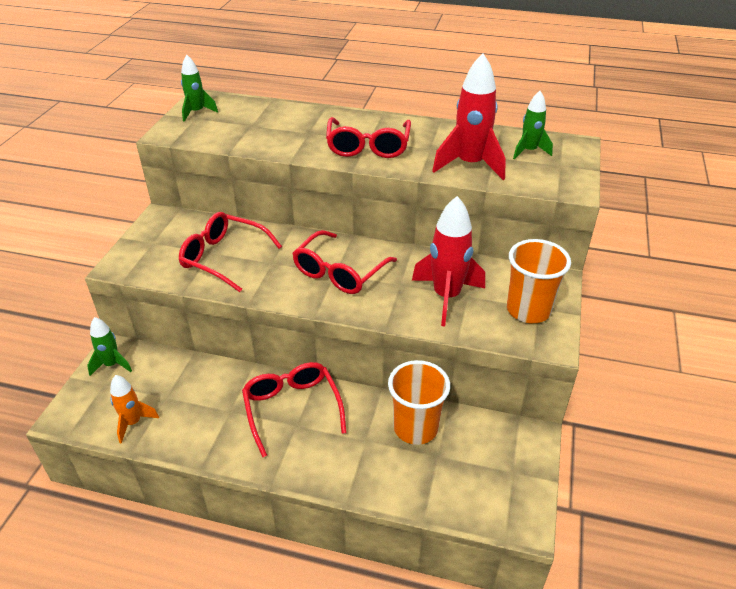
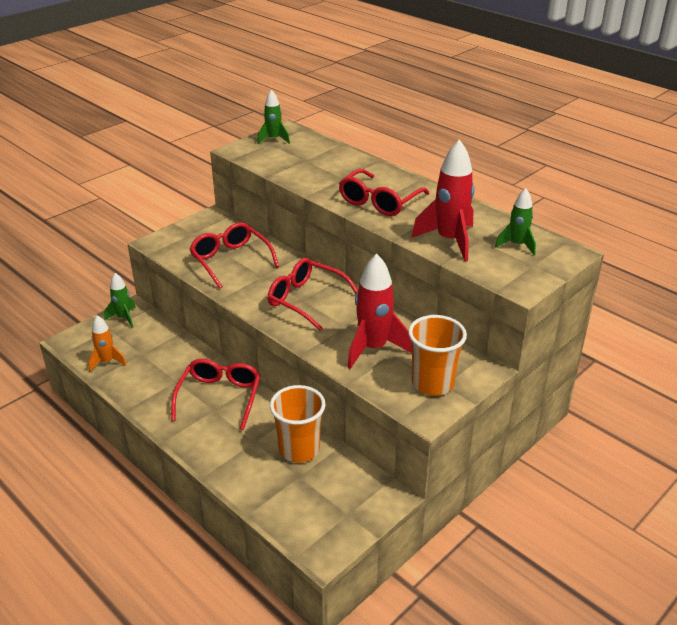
camera: 30 degrees right, 5 degrees down
red glasses [292,230,397,294] -> red glasses turned 60 degrees clockwise [268,258,358,331]

